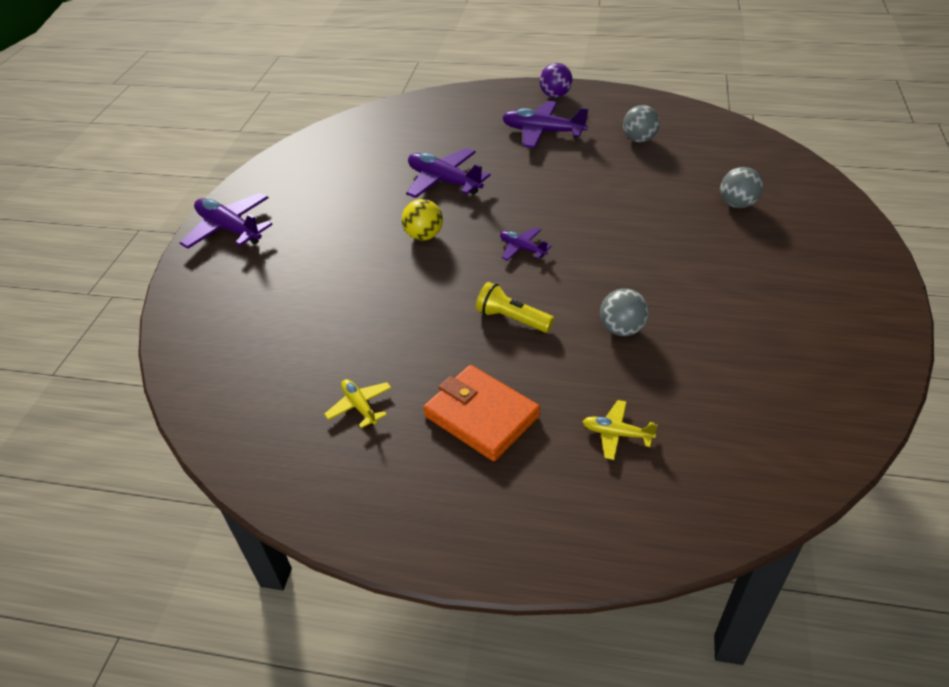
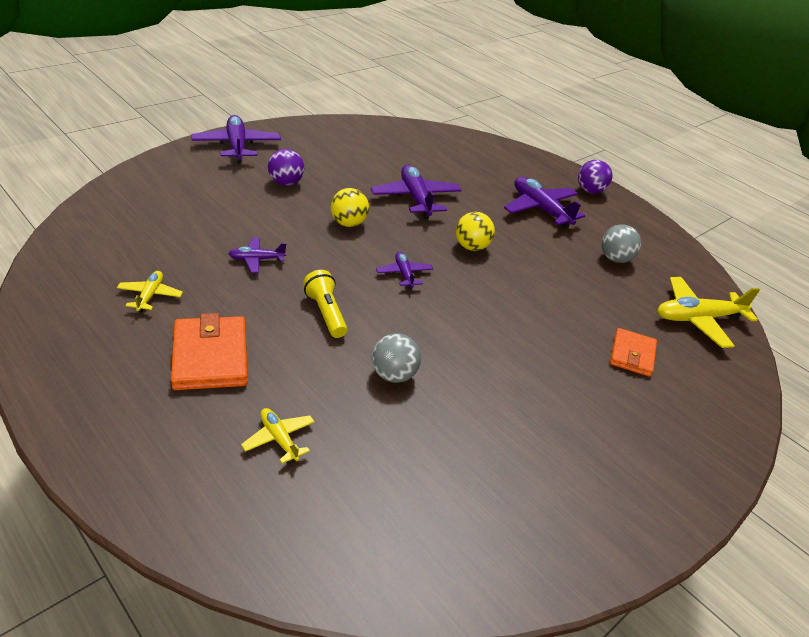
camera: 30 degrees right, 5 degrees down
grey ball [720,167,763,208] -> orange wallet [610,328,657,377]
none -> purple plane [228,238,286,273]
none -> purple ball [268,149,304,186]
none -> yellow ball [456,212,495,251]
none -> yellow plane [658,277,760,348]

